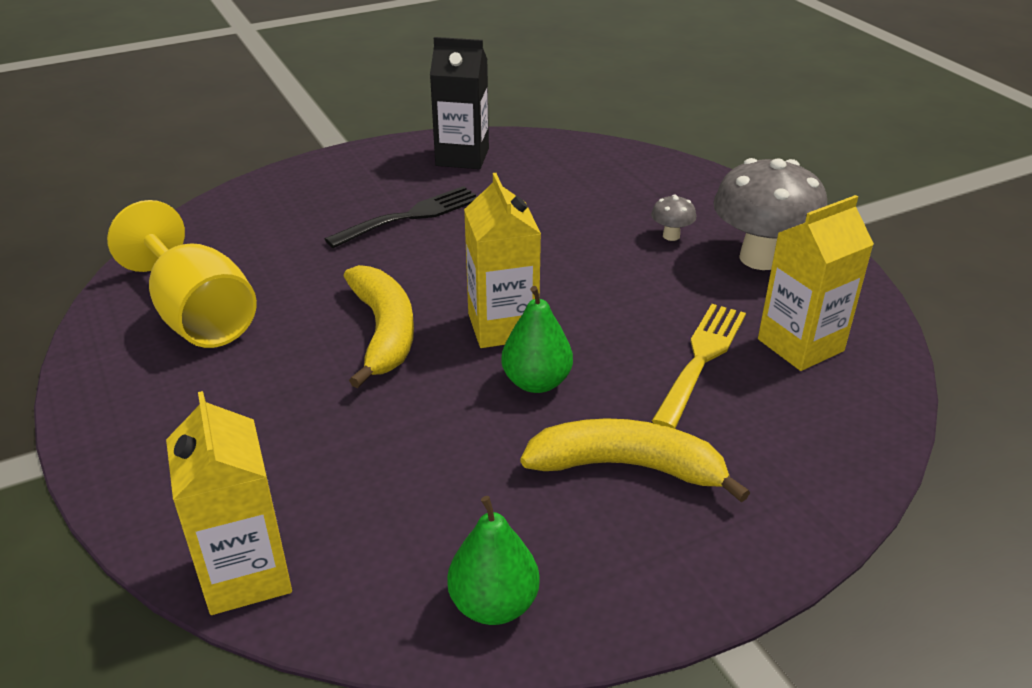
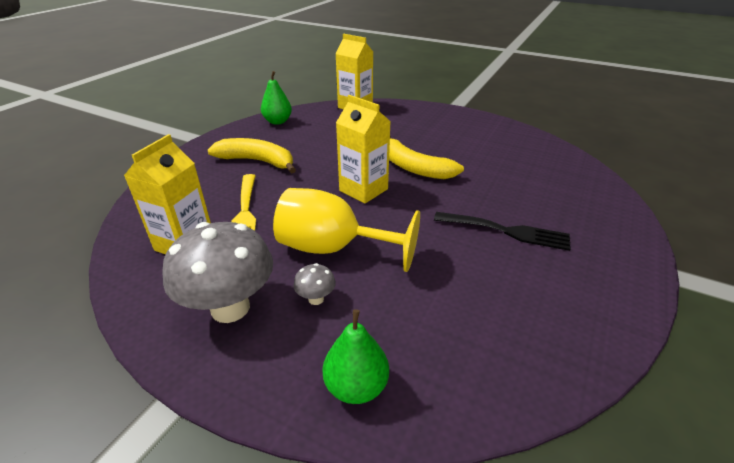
camera: 145 degrees right, 0 degrees up
yellow goblet [107,200,257,348] -> yellow goblet moved to [273,188,420,272]
black fork [325,186,478,248] -> black fork turned 90 degrees counterclockwise [434,212,571,251]
black carton [430,37,489,169] -> none
green pear [501,286,573,393] -> green pear moved to [323,309,389,404]
yellow banana [521,418,750,503] -> yellow banana turned 135 degrees counterclockwise [208,138,296,174]

